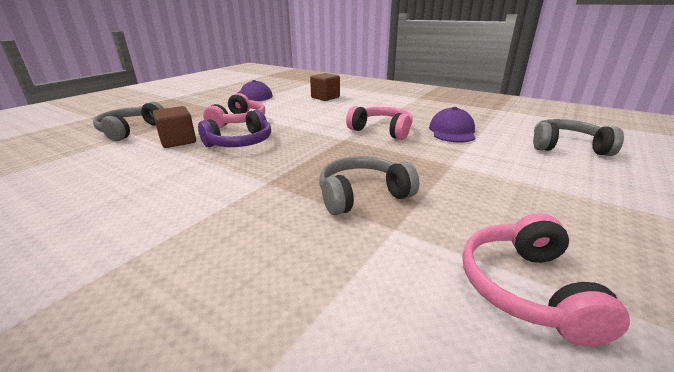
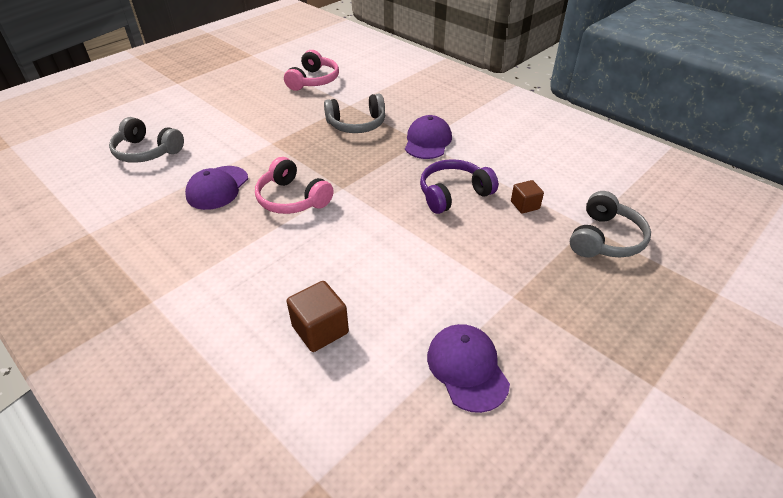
camera: 170 degrees left, 15 degrees up
brown cube [153,106,196,148] -> brown cube [511,180,544,214], size x0.64
pink headphones [203,93,265,129] -> none
none -> purple cap [405,115,452,159]

